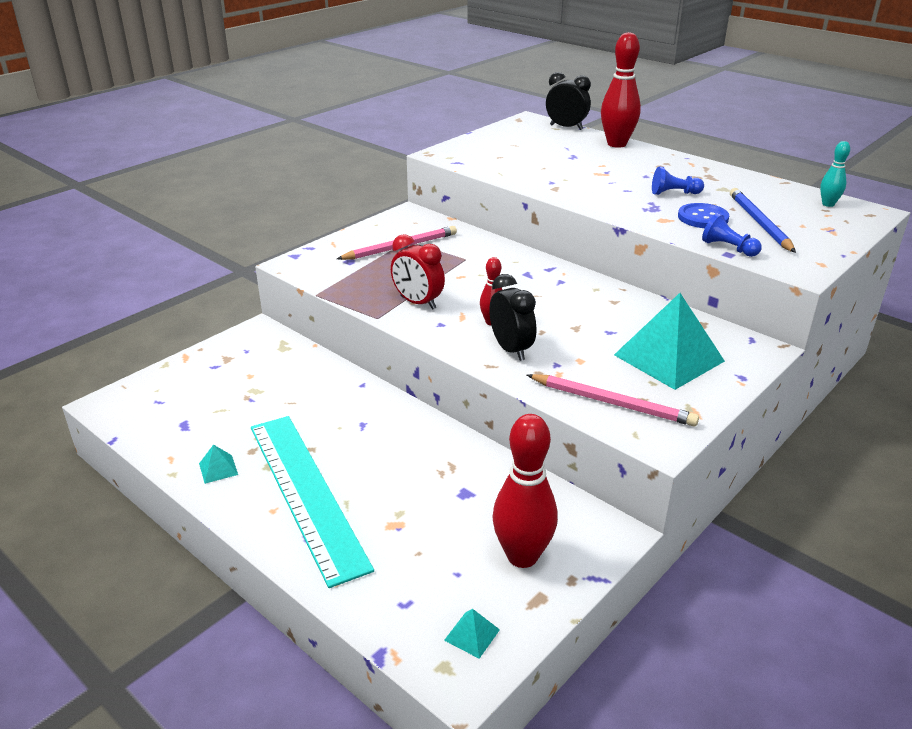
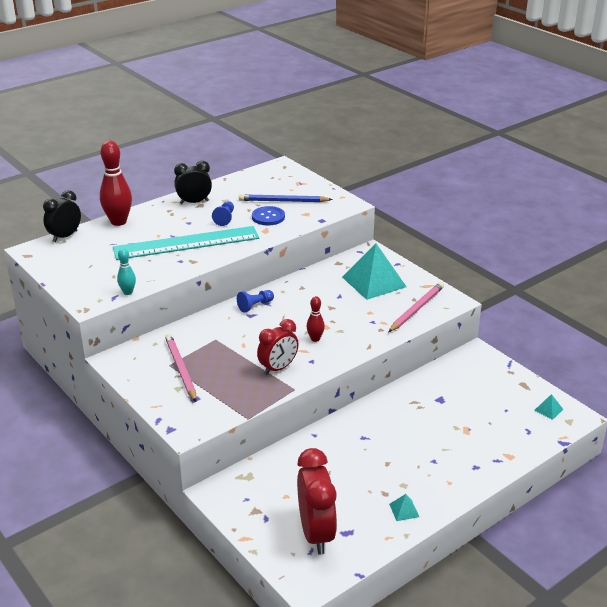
camera: 80 degrees left, 0 degrees up
turquoise ruler [251,416,374,588] -> turquoise ruler moved to [113,226,259,260]
black clock [489,274,536,361] -> black clock moved to [174,161,212,204]
red bowling pin [492,414,558,568] -> none
blue pawn [702,213,762,257] -> blue pawn moved to [237,290,274,313]
turquoise bowling pin [820,141,850,207] -> turquoise bowling pin moved to [117,248,136,295]
none -> red clock [297,448,337,555]

